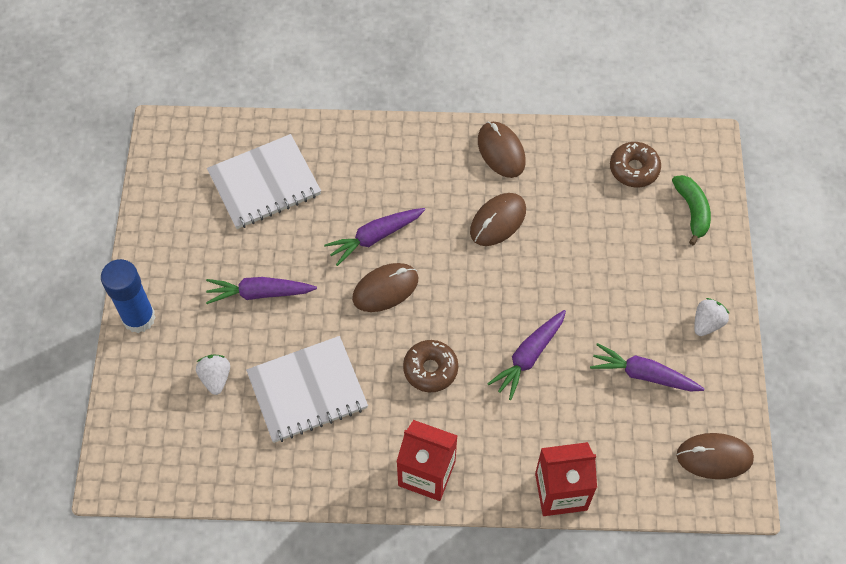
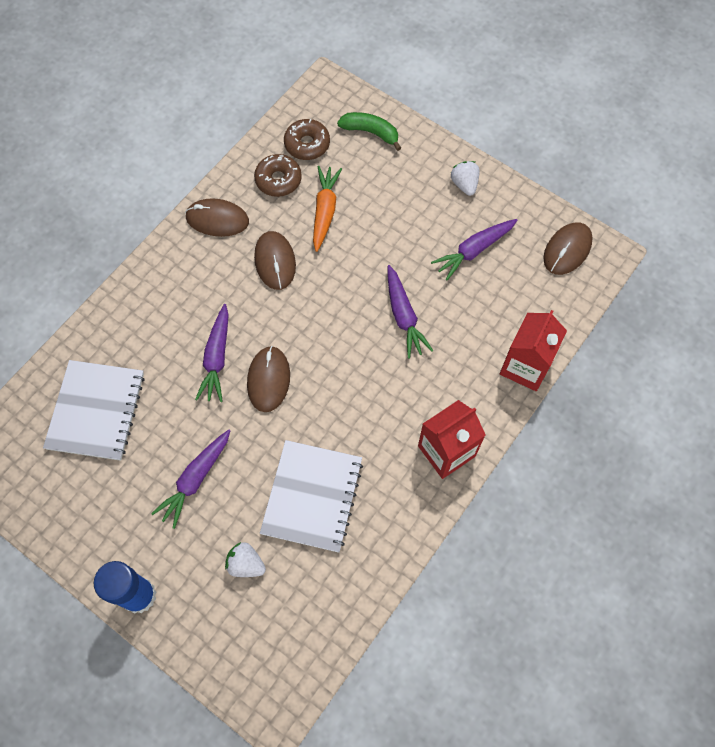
camera: 55 degrees left, 5 degrees up
brown donut [403,340,458,392] -> brown donut moved to [254,154,302,197]
none -> orange carrot [313,166,342,252]

